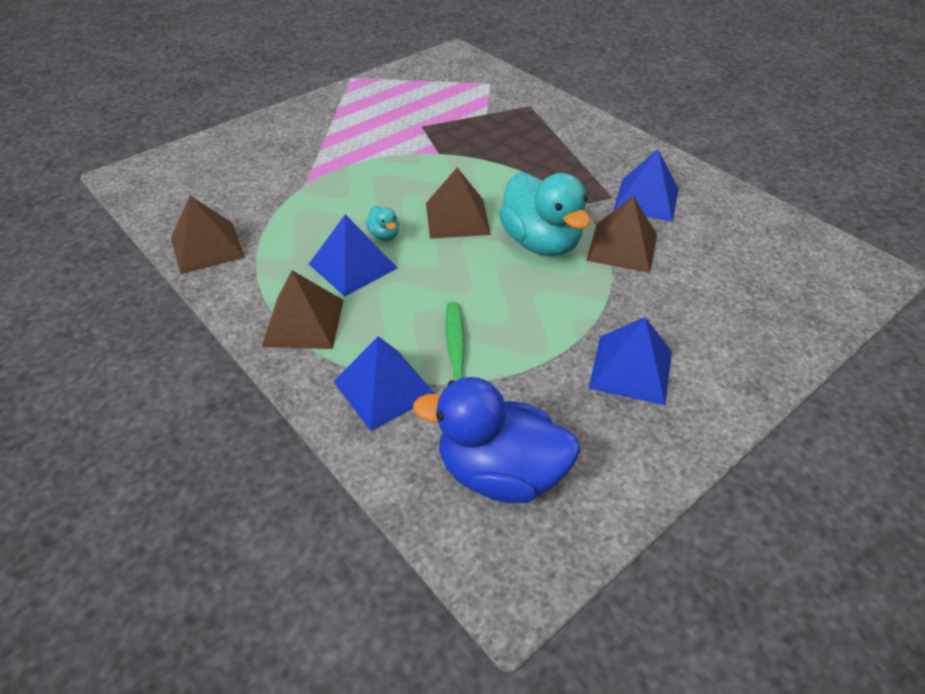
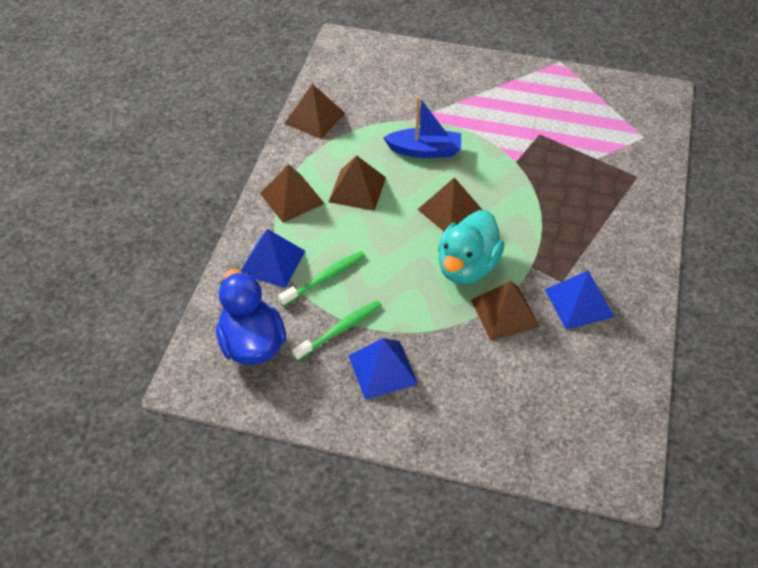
camera: 55 degrees right, 5 degrees up
blue pyramid [309,214,397,297] -> brown pyramid [328,155,386,211]
turquoise duck [365,206,399,241] -> none
none -> green toothbrush [292,300,382,361]
none -> blue boat [383,96,461,158]

